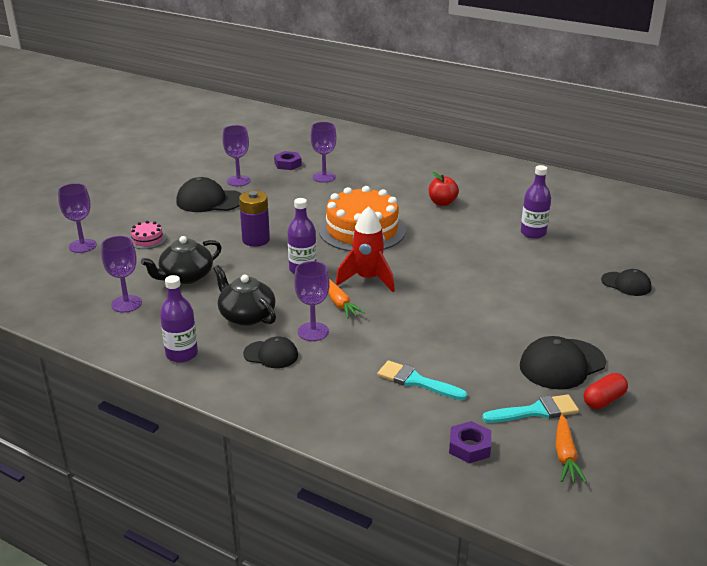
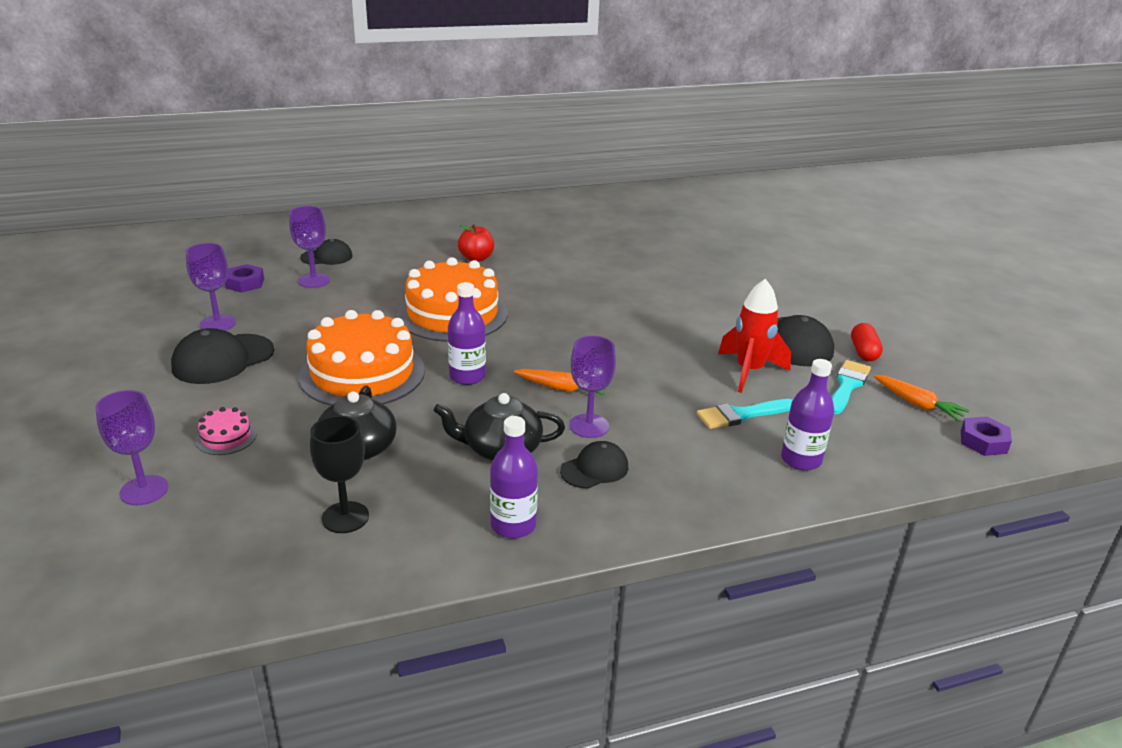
camera: 50 degrees left, 0 degrees up
purple goblet [101,236,142,313] -> black goblet [310,416,369,533]
purple battery [239,191,270,247] -> orange cake [299,310,425,406]
red rocket [336,206,395,292] -> red rocket moved to [718,279,791,393]
purple nut [449,421,491,463] -> purple nut moved to [961,416,1012,456]
purple bottle [521,165,551,239] -> purple bottle moved to [781,359,834,471]
black cap [601,269,652,296] -> black cap moved to [300,239,353,265]

